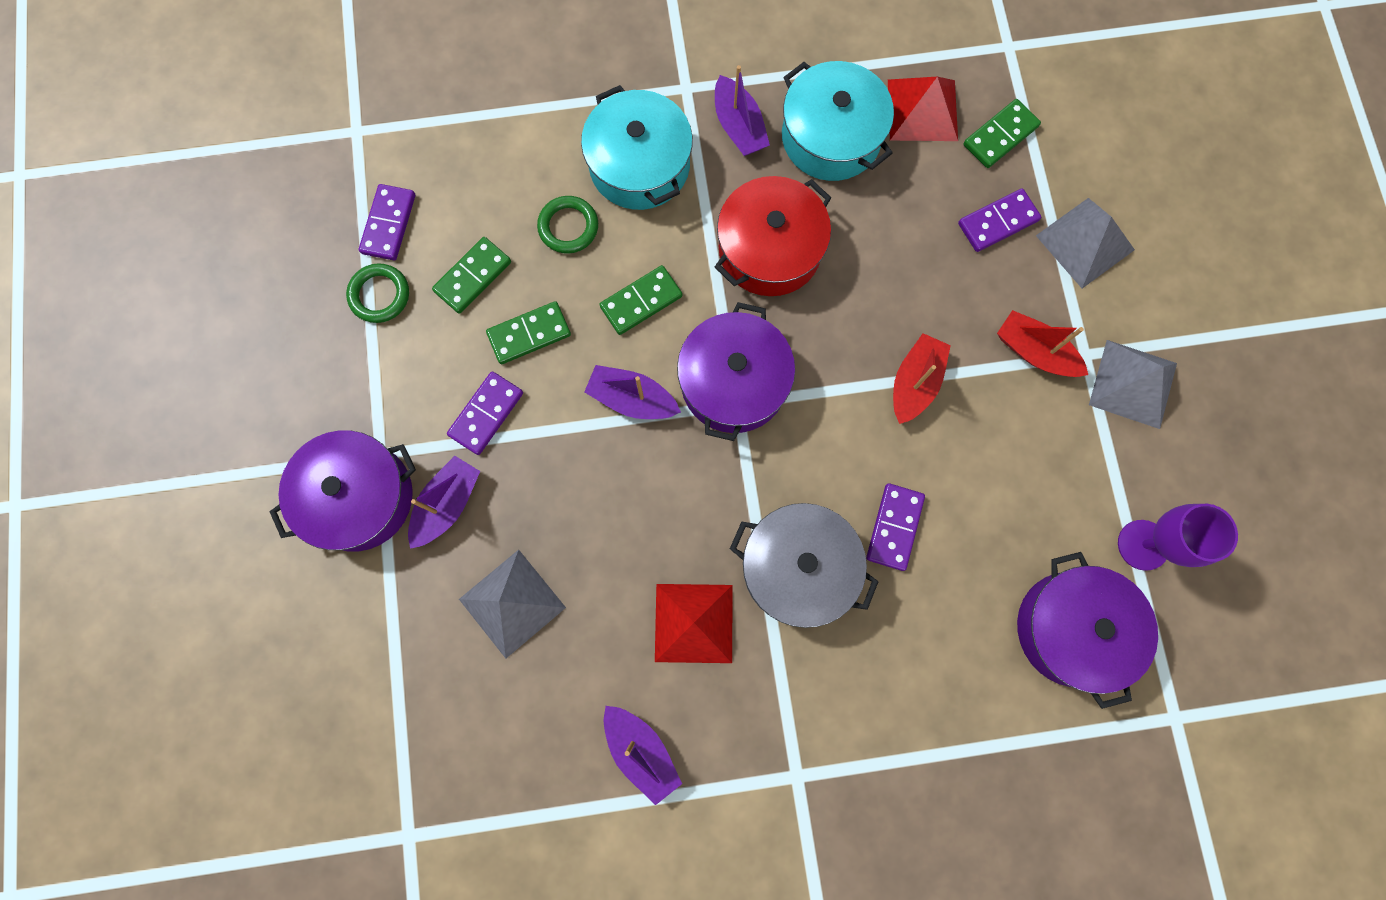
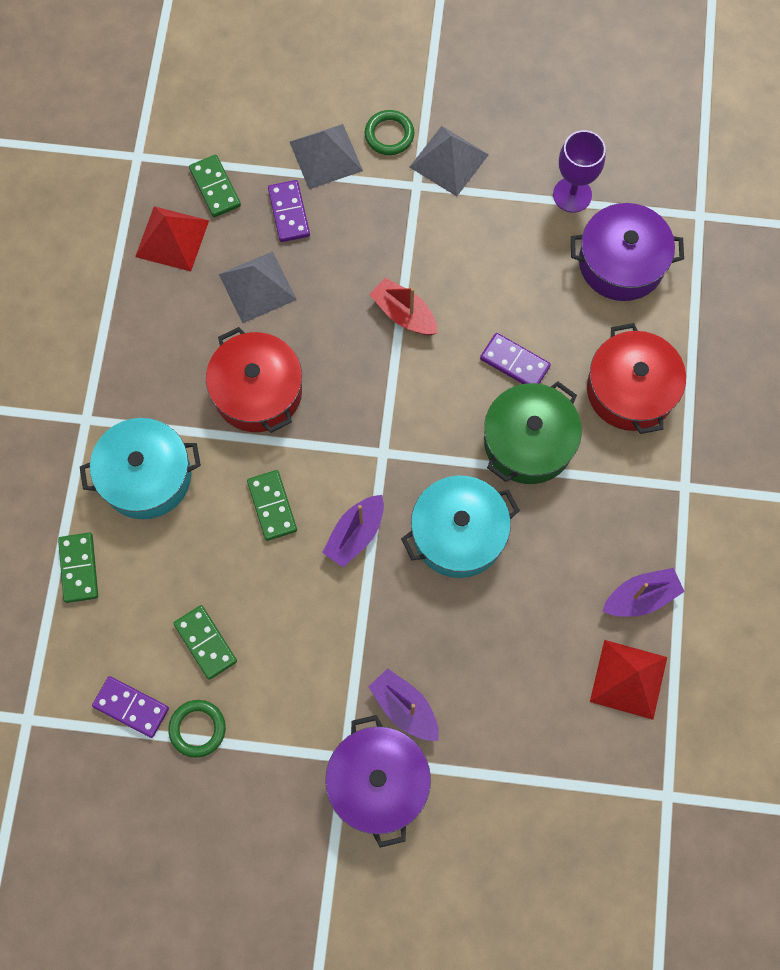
camera: 75 degrees left, 5 degrees down
purple domino [447,372,523,455] -> none
grey pyramid [459,550,566,658] -> grey pyramid moved to [219,251,297,323]
green domino [486,301,571,364] -> green domino moved to [58,533,98,603]
green ring [537,196,598,254] -> green ring moved to [365,110,414,155]
red pyramid [655,584,733,663] -> red pyramid moved to [590,640,667,720]
purple pot [677,302,795,441] -> none
purple boat [715,65,770,156] -> none
grey pot [730,503,879,628] -> green pot [484,381,582,484]
turquoise pot [782,61,894,181] -> turquoise pot moved to [401,476,520,578]
red boat [997,310,1088,377] -> none
none -> red pot [587,323,686,434]

